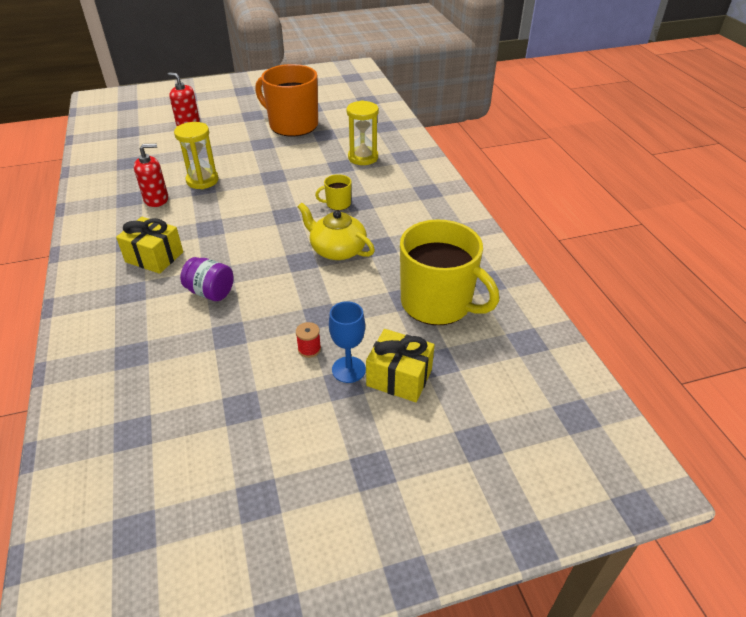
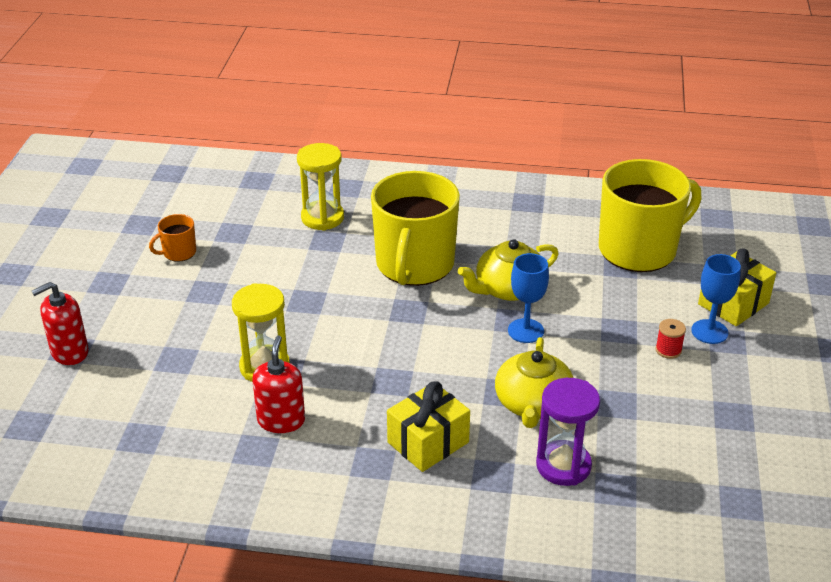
camera: 65 degrees left, 5 degrees down
purple jar [180,257,234,301] -> yellow teapot [495,337,574,428]
orange mug [255,64,318,137] -> orange mug [149,214,196,262], size x0.42
yellow mug [315,174,351,210] -> yellow mug [371,171,460,286], size x2.37
none -> blue goblet [508,253,549,343]
none -> purple hourglass [536,378,600,486]

